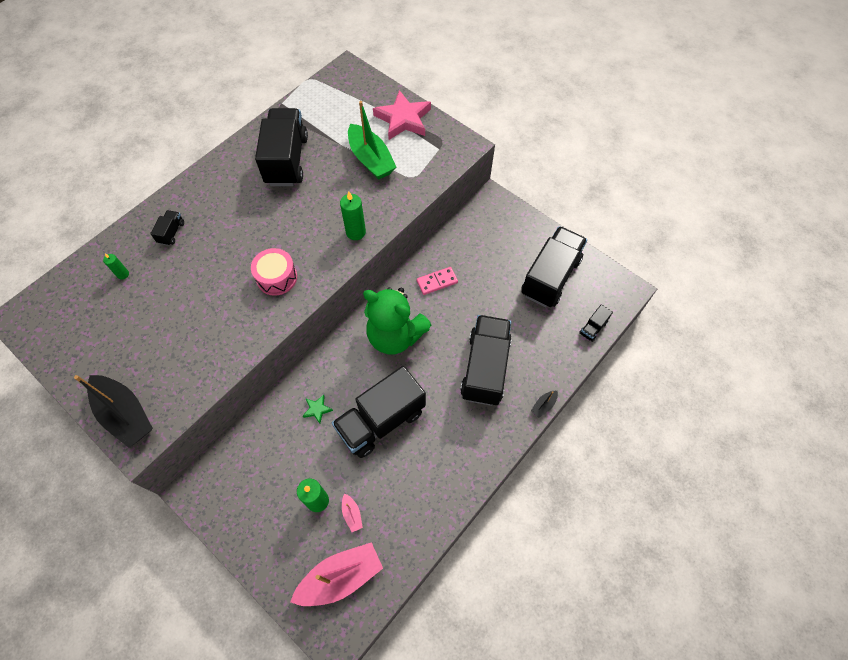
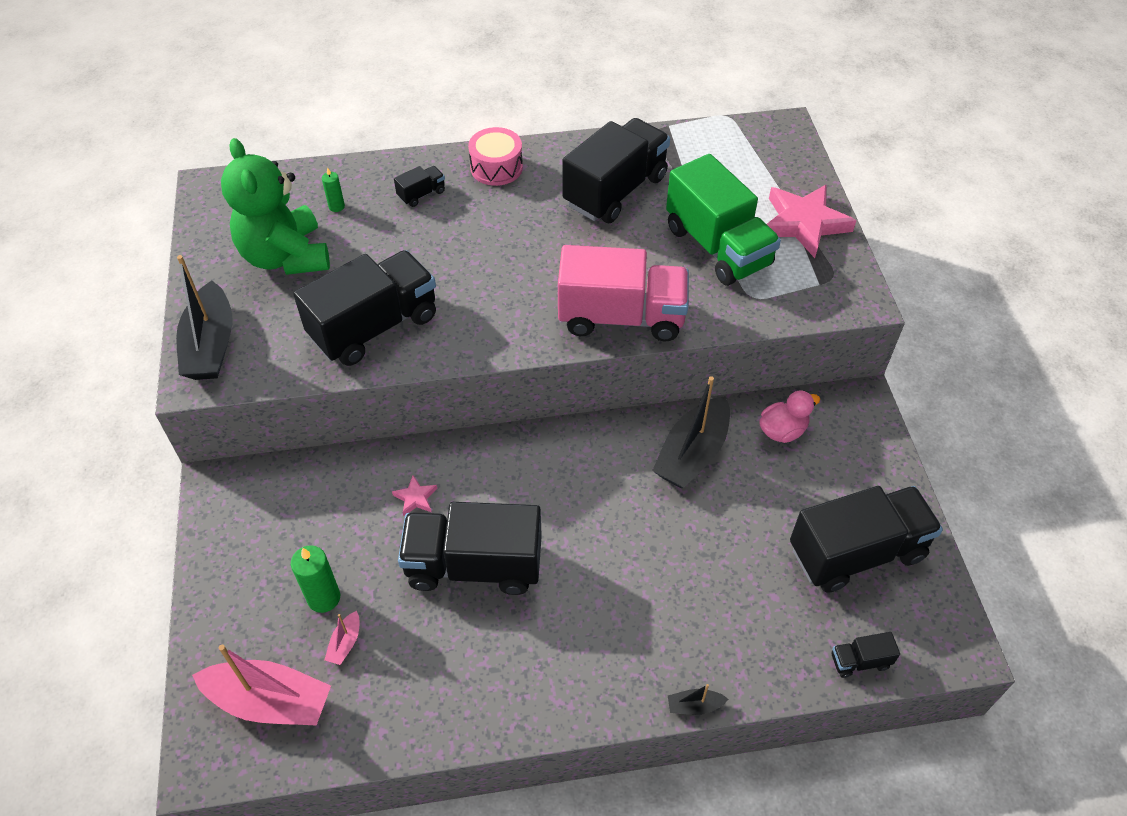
camera: 40 degrees right, 10 degrees down
pink drum [251,248,297,296] -> pink drum moved to [468,127,523,186]
green star [303,394,333,424] -> pink star [392,475,437,516]
green candle [340,192,366,240] -> pink truck [558,245,689,341]
green boat [348,101,397,180] -> green truck [666,154,781,286]
green teddy bear [363,287,432,355] -> green teddy bear moved to [221,138,330,275]
pink domino [417,267,458,295] -> black boat [652,376,730,488]
black truck [460,315,512,406] -> black truck moved to [293,250,436,366]
none -> pink duck [759,391,820,443]

